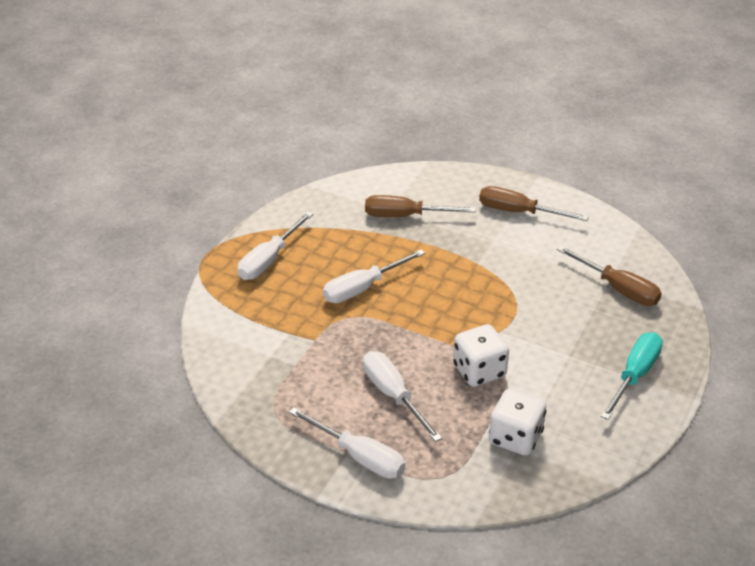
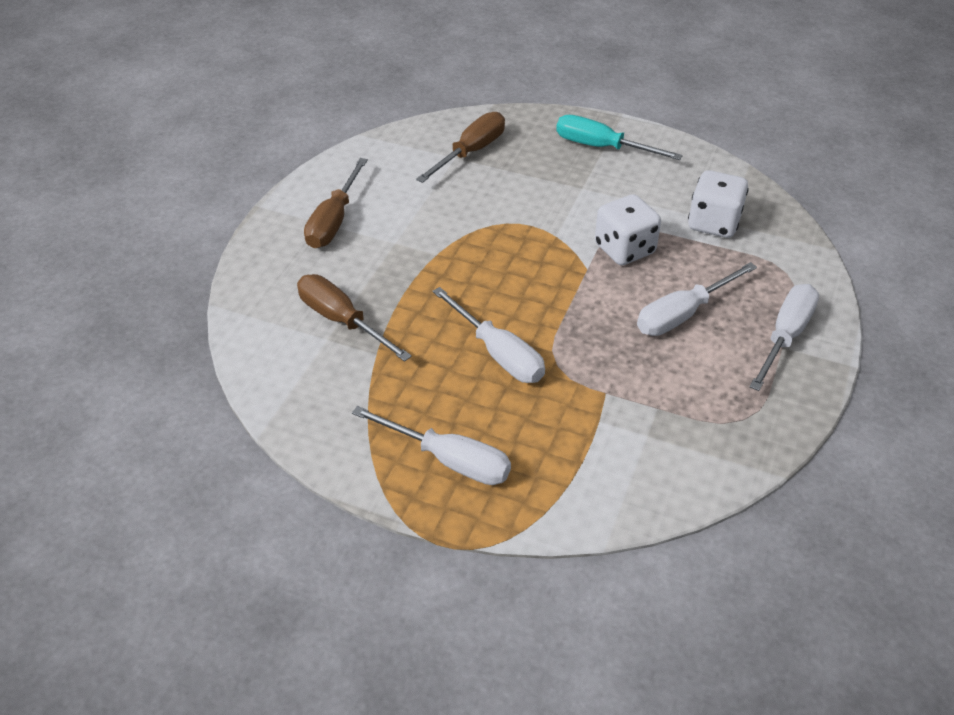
camera: 95 degrees left, 5 degrees up
brown screwdriver [365,195,476,217] -> brown screwdriver turned 135 degrees clockwise [297,274,412,362]

